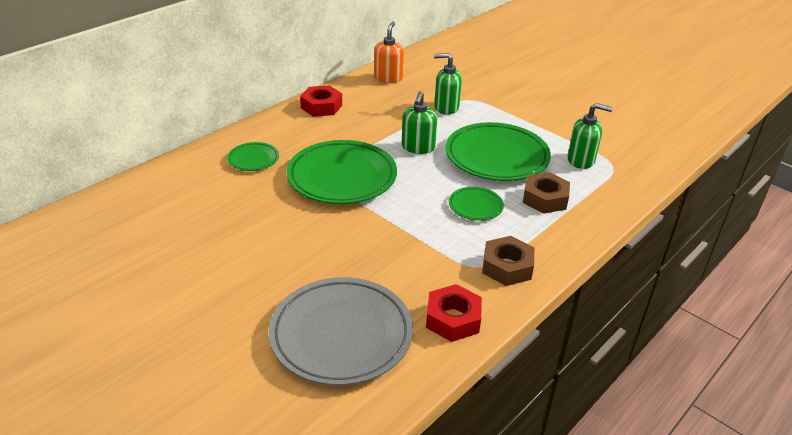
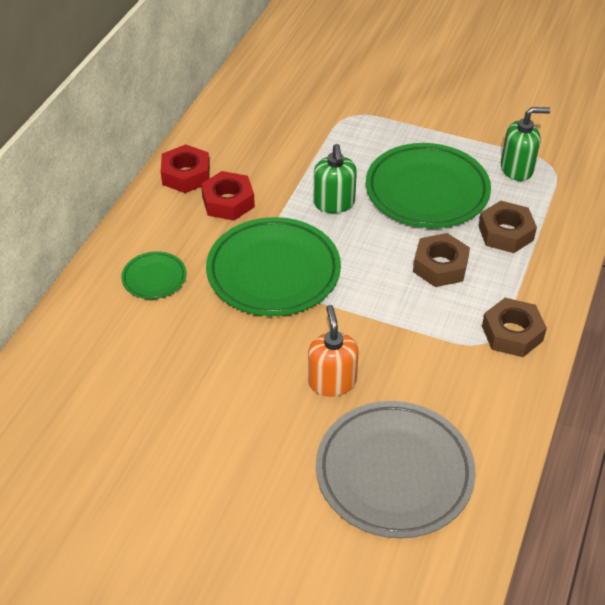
camera: 20 degrees left, 10 degrees up
orange soap dispenser [374,22,404,83] -> orange soap dispenser moved to [308,305,359,397]
red nut [426,284,482,342] -> red nut moved to [201,171,255,221]
green soap dispenser [434,53,462,115] -> none
green plate [449,187,504,221] -> brown nut [413,233,470,287]

